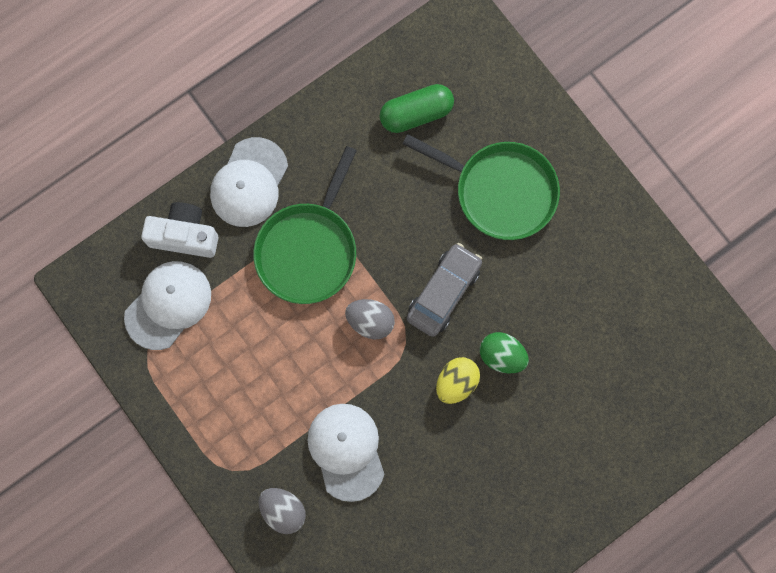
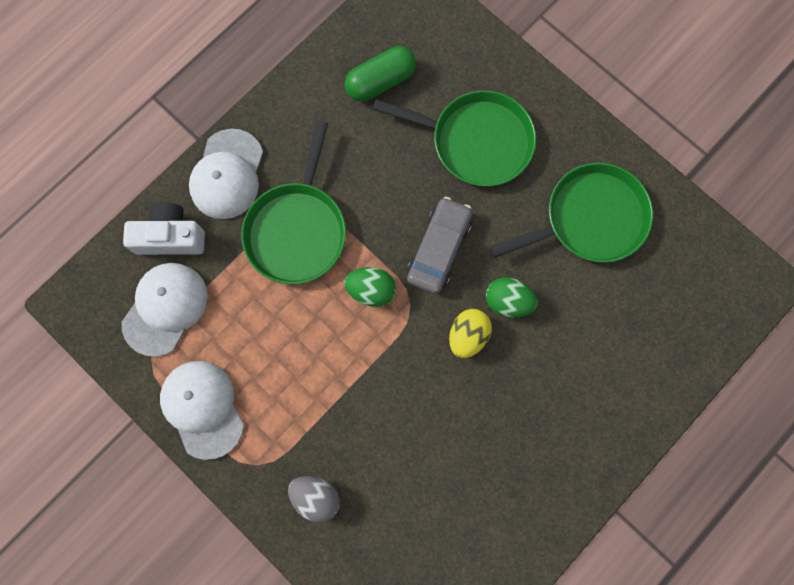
camera: 10 degrees left, 0 degrees up
white cap [308,404,384,502] -> white cap moved to [160,361,244,460]
grey egg [345,299,395,340] -> green egg [344,267,396,307]
none -> green pan [490,163,653,263]

